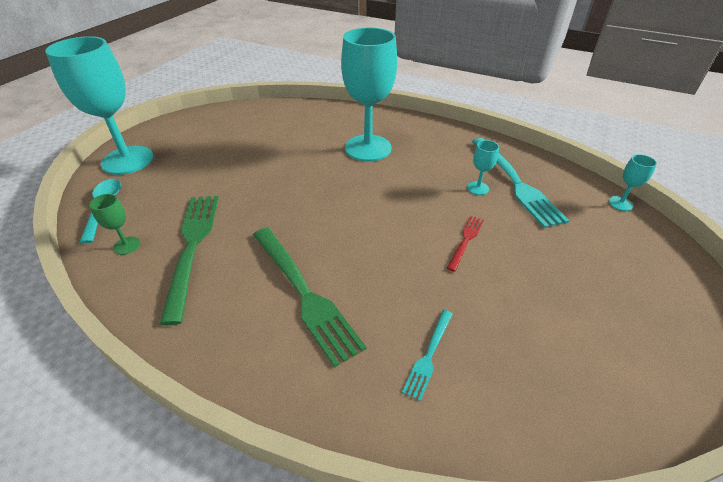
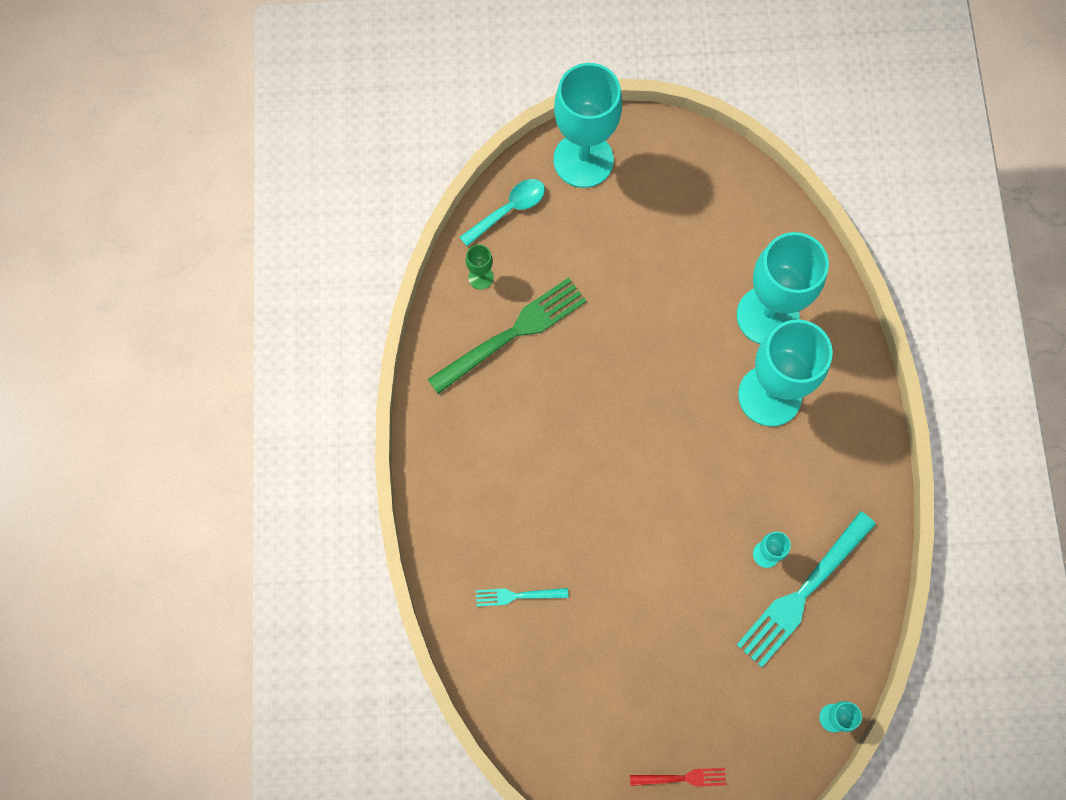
camera: 60 degrees right, 30 degrees up
green fork [253,227,367,368] -> none
red fork [447,216,484,272] -> red fork moved to [630,768,726,787]
none -> turquoise goblet [737,232,829,344]

